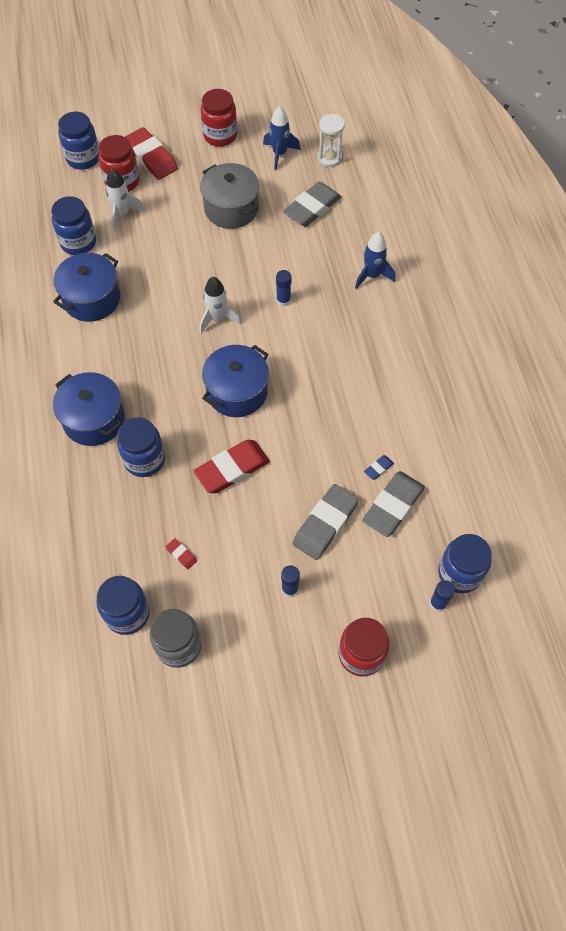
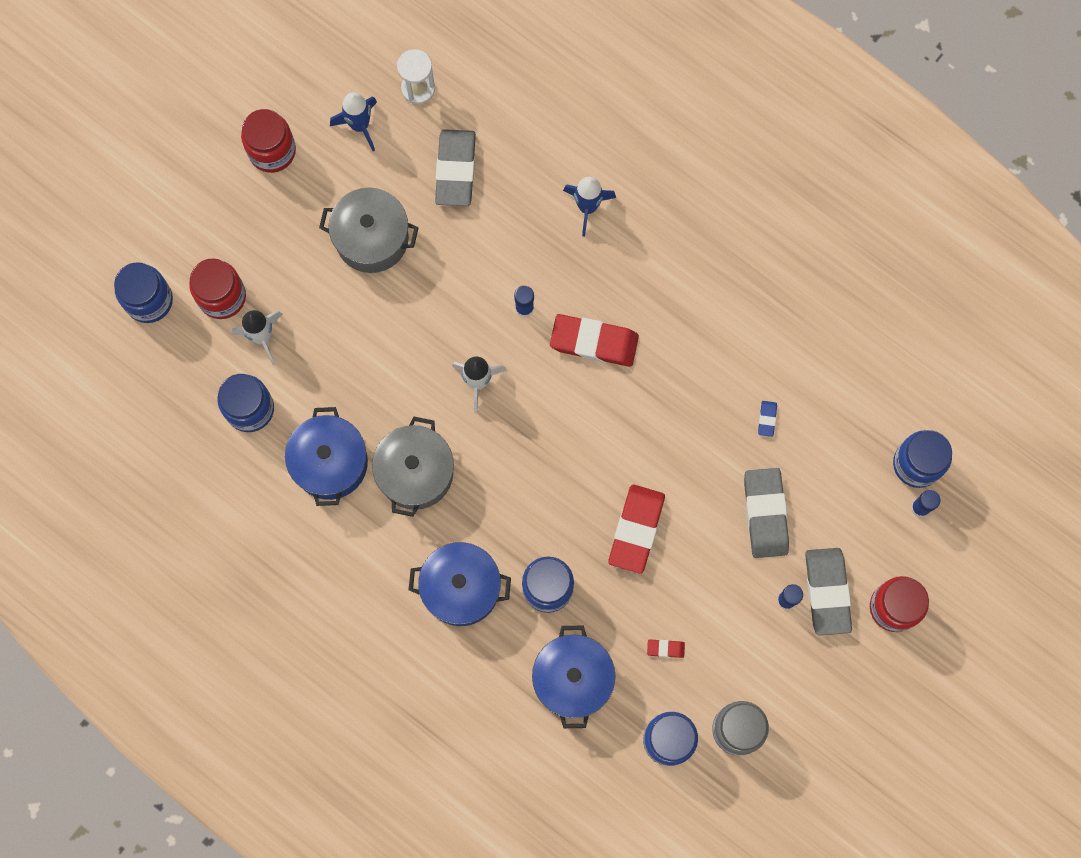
camera: 40 degrees left, 15 degrees up
red eraser [125,127,178,180] -> red eraser moved to [550,314,639,367]
blue pot [202,345,269,417] -> blue pot moved to [532,626,615,728]
grey eraser [362,471,425,537] -> grey eraser moved to [805,548,852,636]
none -> grey pot [372,416,454,517]

